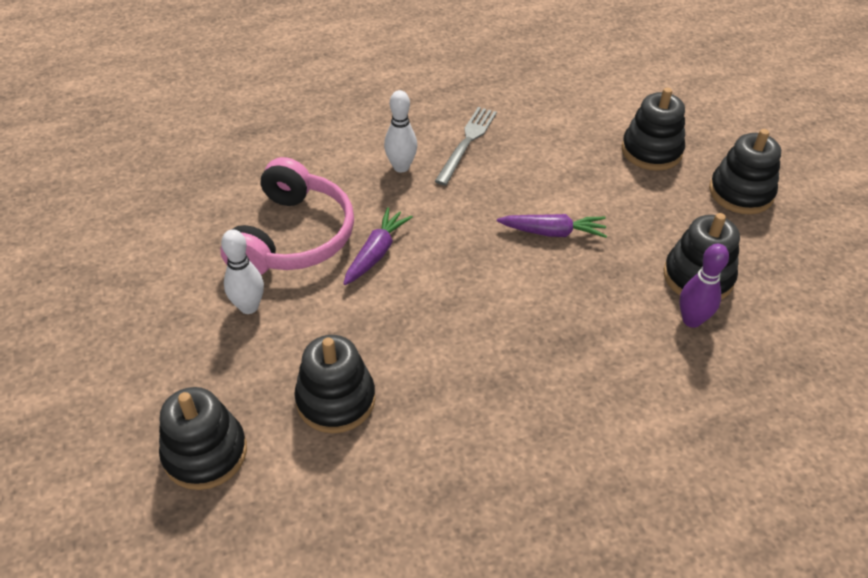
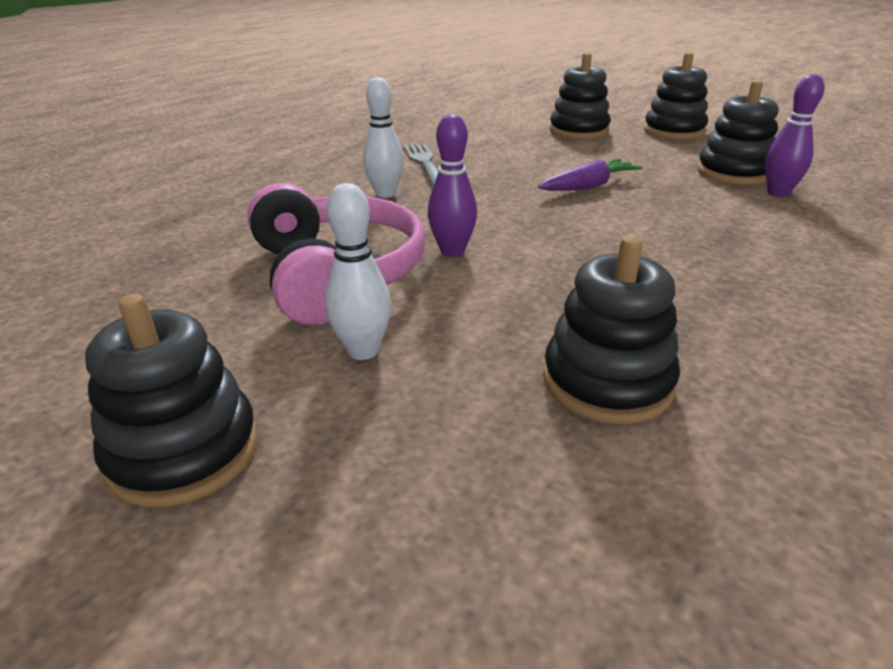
camera: 35 degrees left, 15 degrees down
black stacking toy [159,387,247,490] -> black stacking toy moved to [85,294,258,507]
purple carrot [343,207,413,285] -> purple bowling pin [428,114,477,257]

